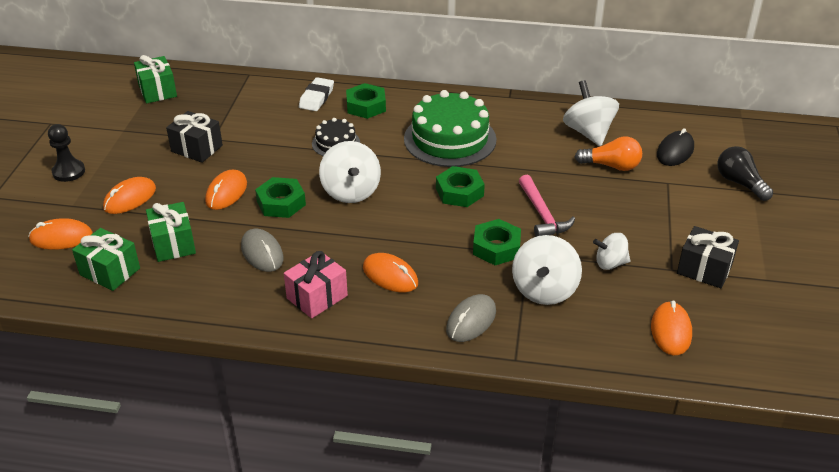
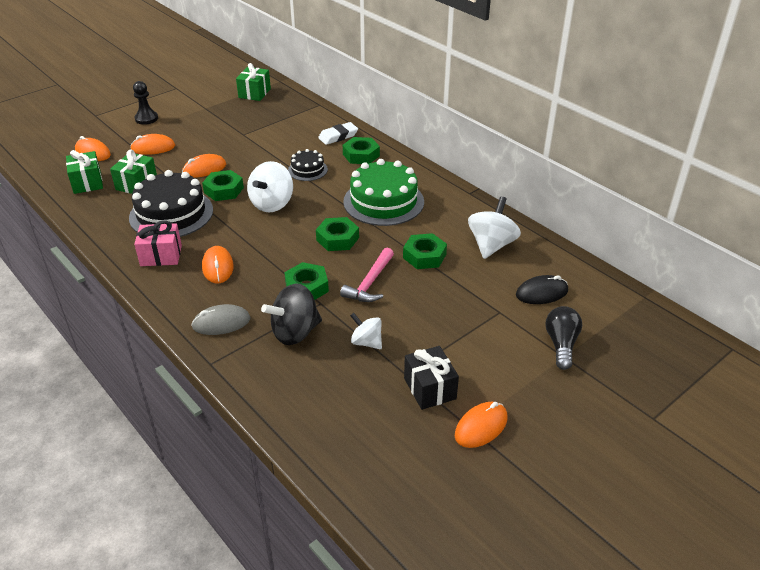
camera: 40 degrees right, 0 degrees up
black gift [166,111,223,163] -> none
grey mouse [241,229,284,272] -> black cake [129,170,213,237]
white spinning top [512,235,582,305] -> black spinning top [261,284,322,345]
orange light bulb [575,136,642,171] -> none
orange mouse [651,300,692,356] -> orange mouse moved to [455,402,508,448]
none -> green nut [403,233,447,269]

